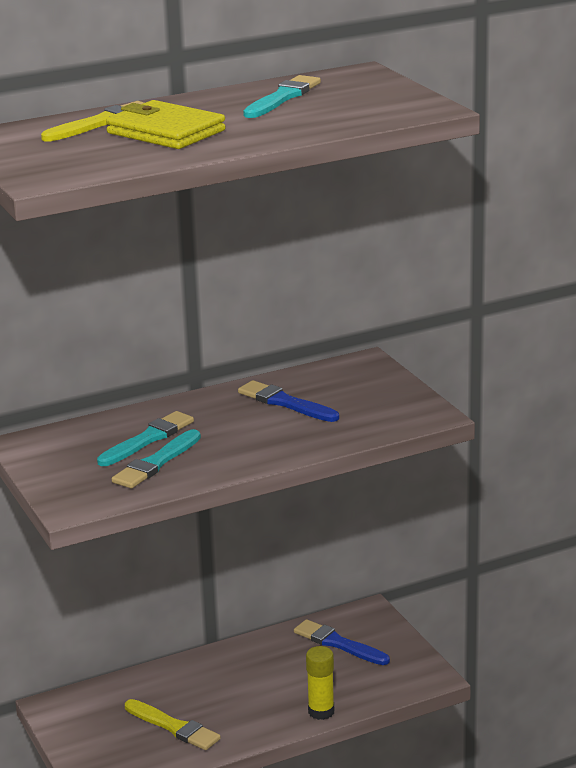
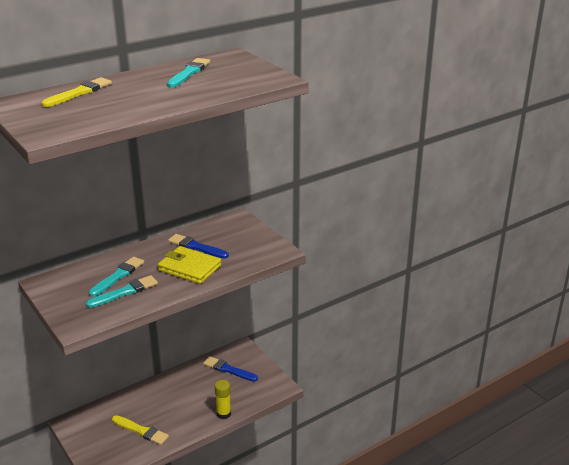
camera: 10 degrees left, 5 degrees up
yellow wallet [106,100,226,149] -> yellow wallet moved to [158,246,222,284]
turquoise brush [112,429,201,488] -> turquoise brush turned 150 degrees counterclockwise [86,275,158,308]

